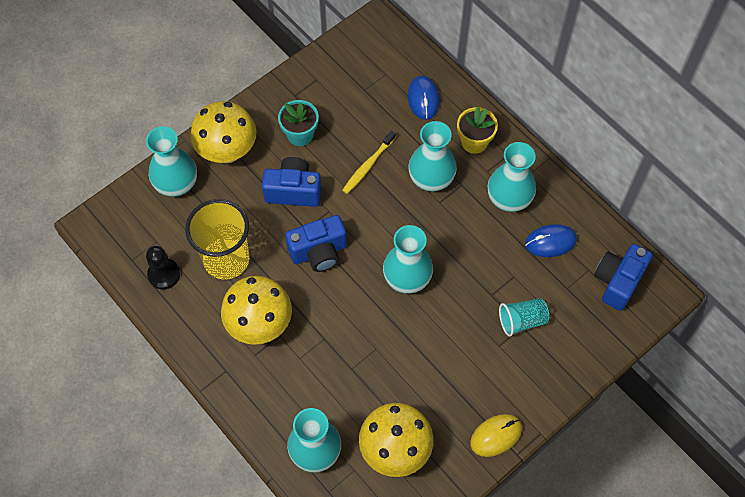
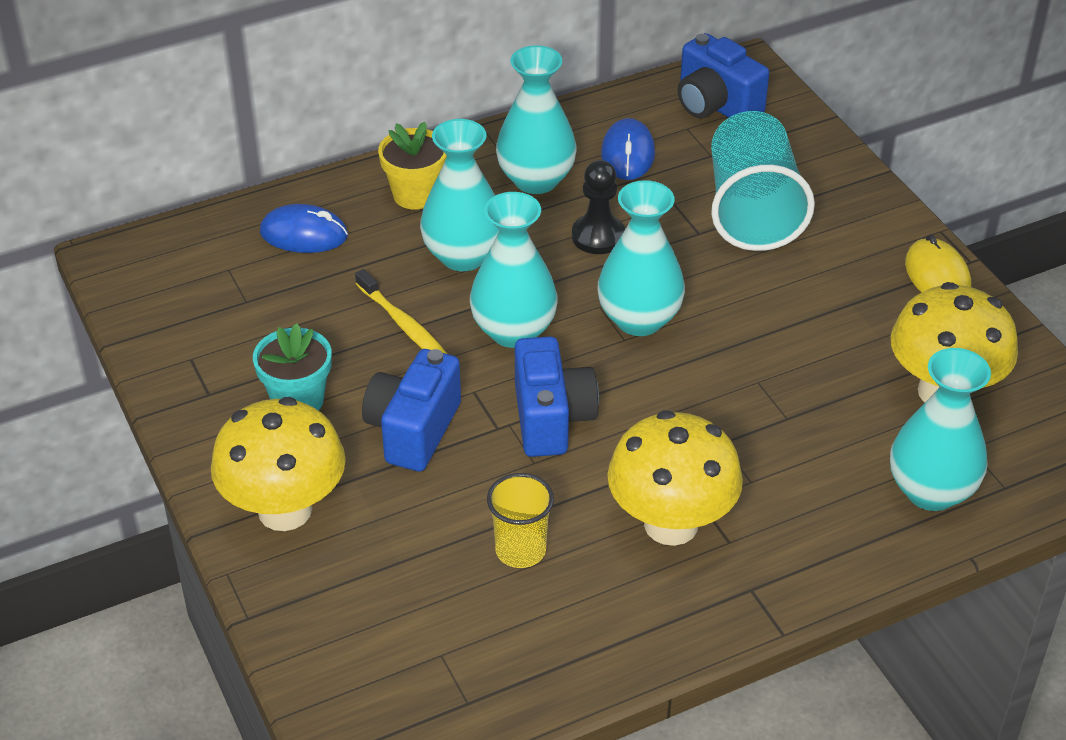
camera: 75 degrees left, 20 degrees down
turquoise vase [146,126,197,197] -> turquoise vase moved to [470,192,558,348]
black pawn [146,246,180,290] -> black pawn moved to [572,160,625,254]
yellow cup [185,199,249,280] -> yellow cup [487,473,554,568], size x0.55
turquoise cup [499,298,549,337] -> turquoise cup [711,111,815,251], size x1.83

